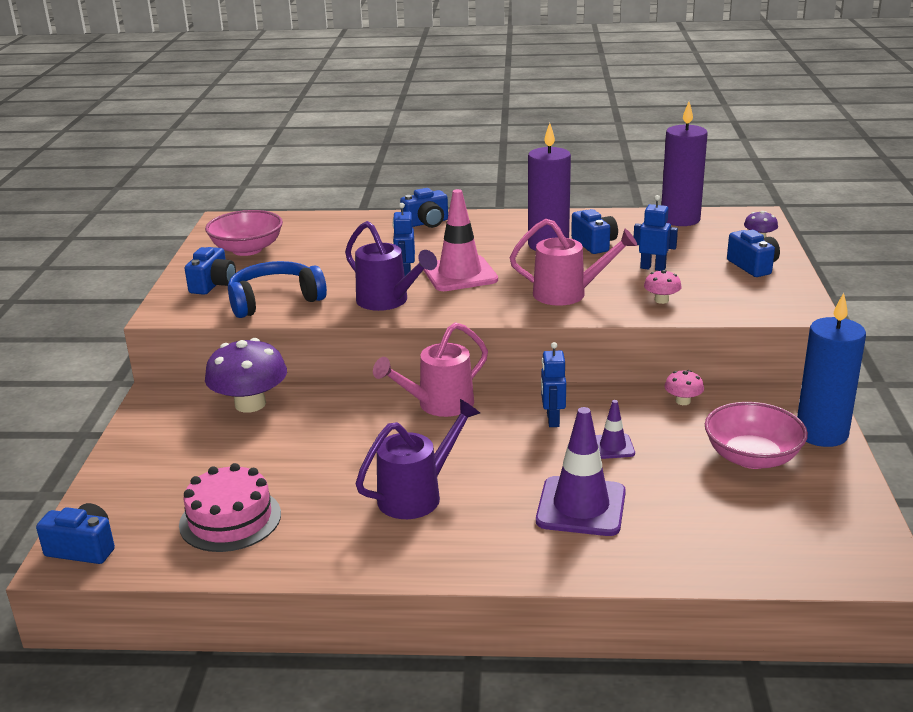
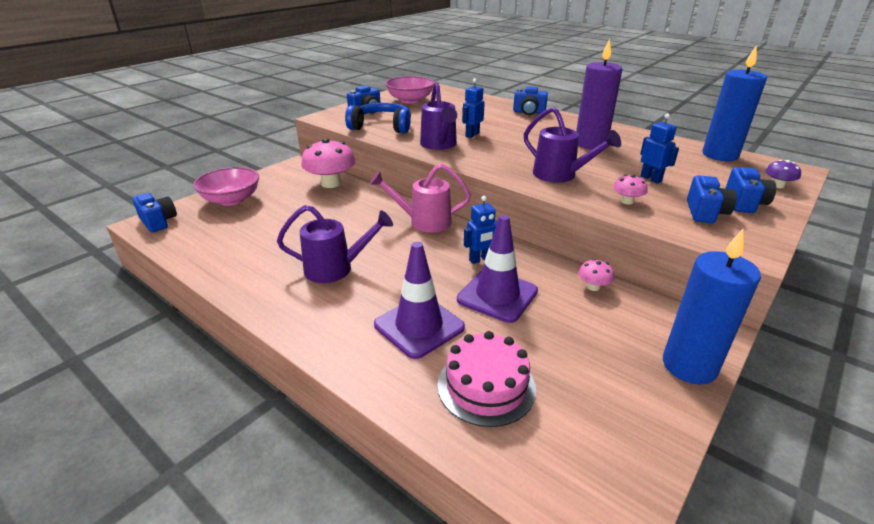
camera: 35 degrees right, 5 degrees up
pink cake [179,463,281,552] -> pink cake moved to [437,331,536,427]
purple mushroom [205,338,287,413] -> pink mushroom [301,138,356,188]
pink traffic cone [423,189,498,291] -> none
pink watering can [510,219,637,306] -> purple watering can [524,107,621,183]
blue robot [541,342,566,427] -> blue robot turned 150 degrees counterclockwise [464,196,498,264]
blue camera [571,209,618,254] -> blue camera moved to [687,175,737,223]
purple traffic cone [596,400,635,459] -> purple traffic cone [457,215,538,323], size x1.97
purple candle [661,102,708,226] -> blue candle [702,45,767,161]
pink bowl [705,402,808,469] -> pink bowl moved to [193,167,259,206]

